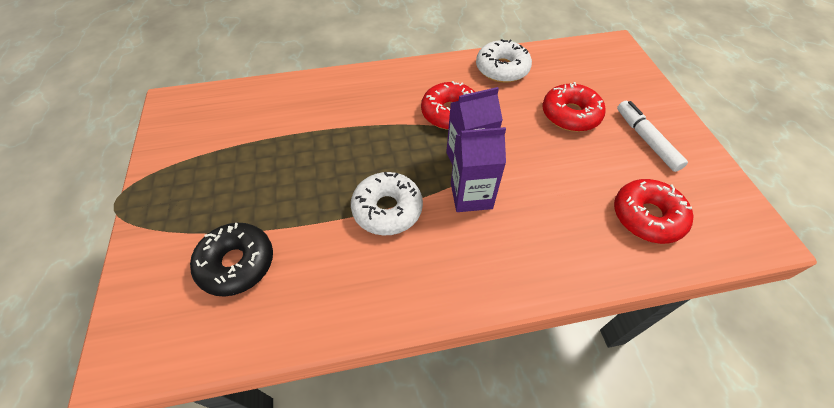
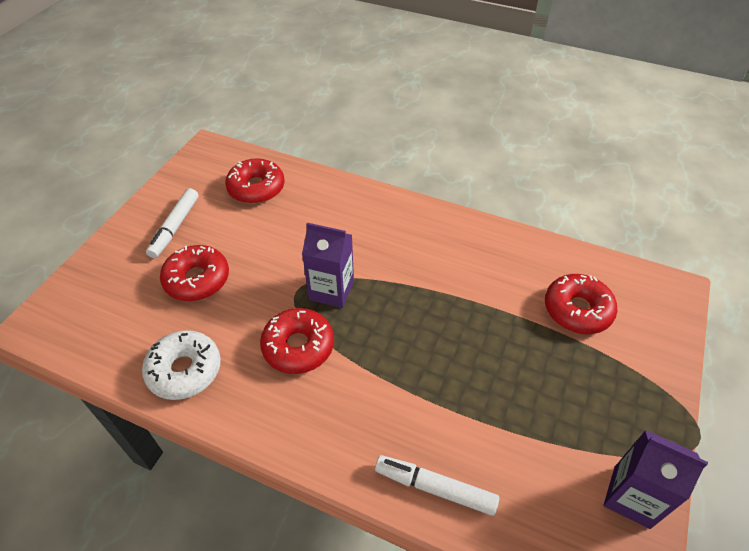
camera: 145 degrees left, 5 degrees down
black donut [190,223,273,296] -> red donut [545,274,617,334]
white donut [351,172,423,236] -> none
purple carton [451,127,506,212] -> purple carton moved to [604,430,708,529]
none -> white marker [375,455,499,516]

